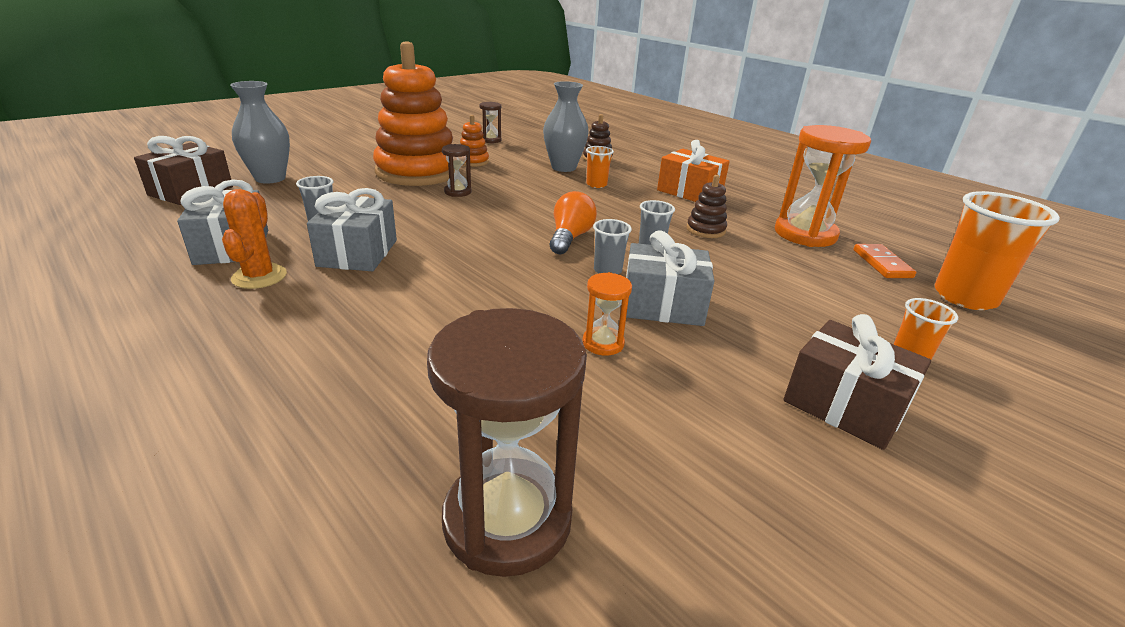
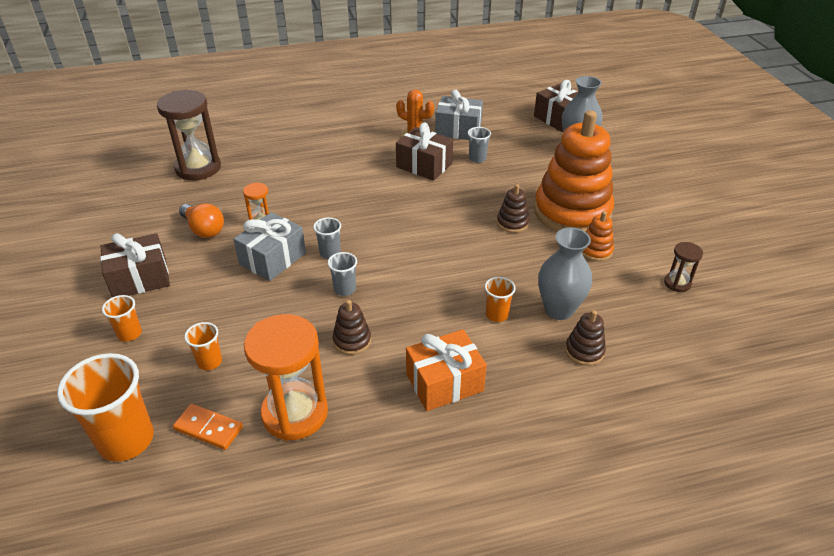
camera: 120 degrees right, 10 degrees up
grey gift [307,188,397,271] -> brown gift [396,122,453,181]
brown hourglass [442,144,471,197] -> brown stacking toy [497,184,529,233]
orange light bulb [550,191,597,254] -> orange light bulb moved to [179,204,224,238]
none -> orange cup [184,322,222,370]

